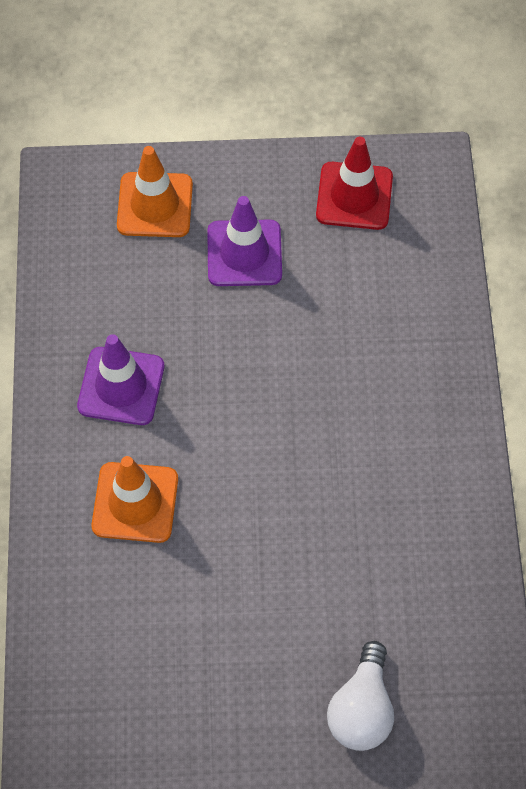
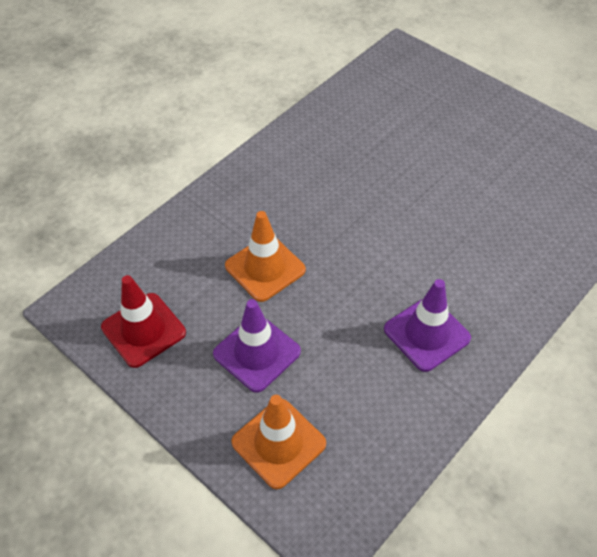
camera: 135 degrees left, 10 degrees down
orange traffic cone [91,456,178,543] -> orange traffic cone moved to [225,211,306,302]
white light bulb [327,641,394,751] -> none

